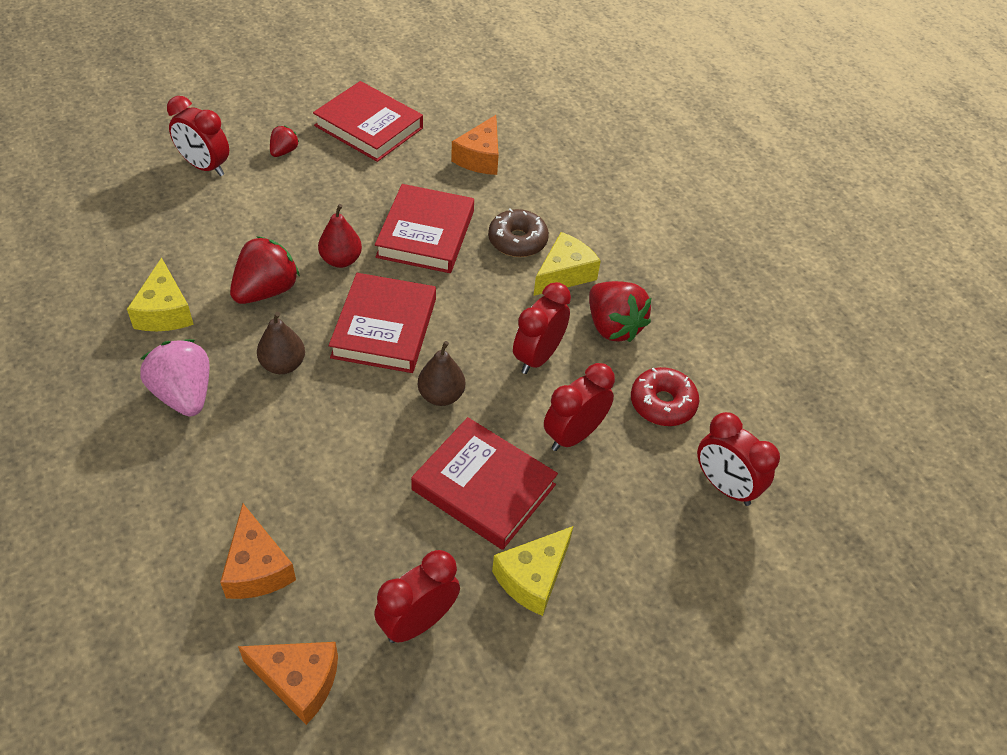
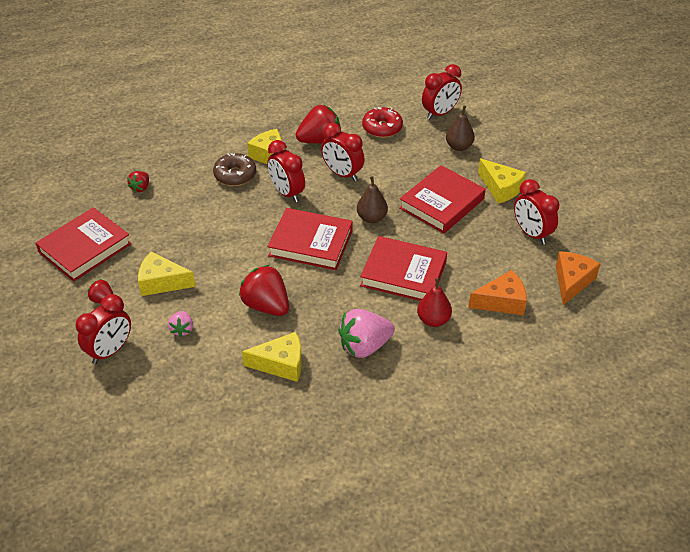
camera: 80 degrees left, 5 degrees down
brown pear [257,312,305,374] -> brown pear moved to [446,106,475,151]
red pear [318,204,362,268] -> red pear moved to [417,278,452,327]
red book [375,184,474,273] -> red book moved to [360,236,447,301]
orange cheese [451,115,499,175] -> red strawberry [127,171,149,193]
red clock [544,363,615,451] -> red clock moved to [268,140,305,203]
none -> yellow cheese [138,252,196,296]
none -> pink strawberry [168,311,193,337]

